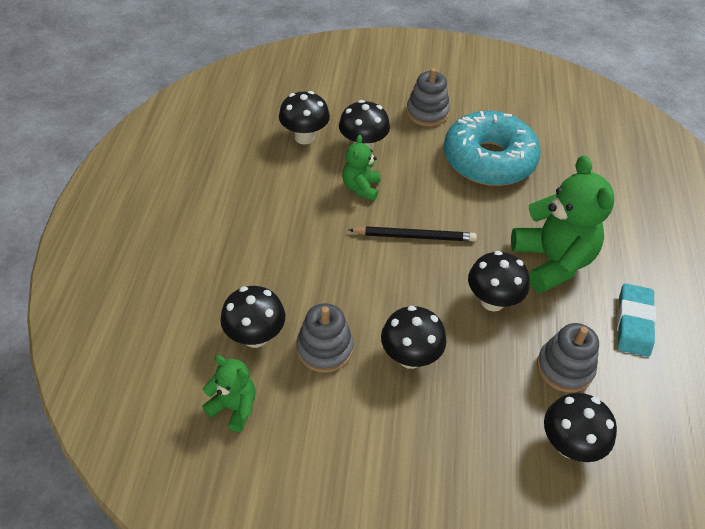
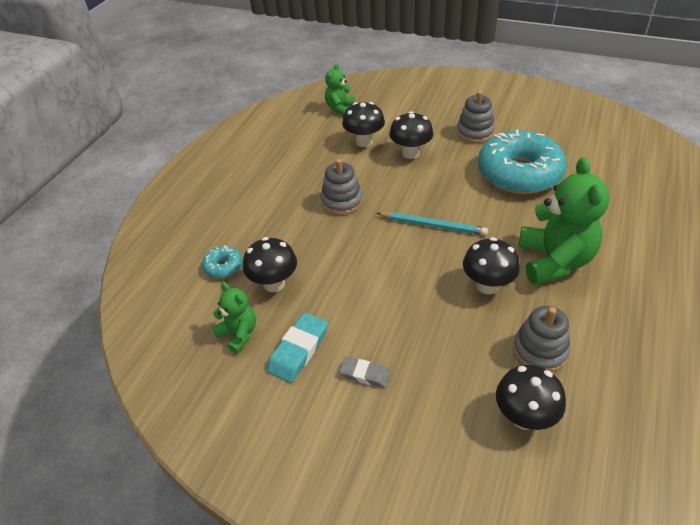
camera: 20 degrees right, 5 degrees down
grey stacking toy [296,303,354,373] -> grey stacking toy moved to [321,159,363,215]
green teddy bear [342,135,380,201] -> green teddy bear moved to [325,64,355,115]
black pencil [349,226,477,241] -> turquoise pencil [376,212,488,236]
black mushroom [381,306,446,369] -> none
turquoise eraser [617,283,656,357] -> turquoise eraser moved to [267,313,328,383]
none -> turquoise donut [202,245,242,278]
none -> grey eraser [339,357,390,388]

